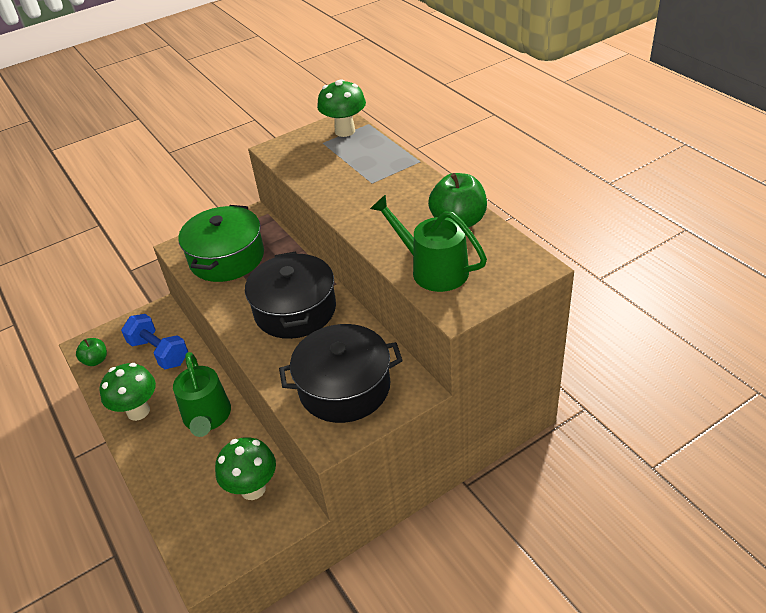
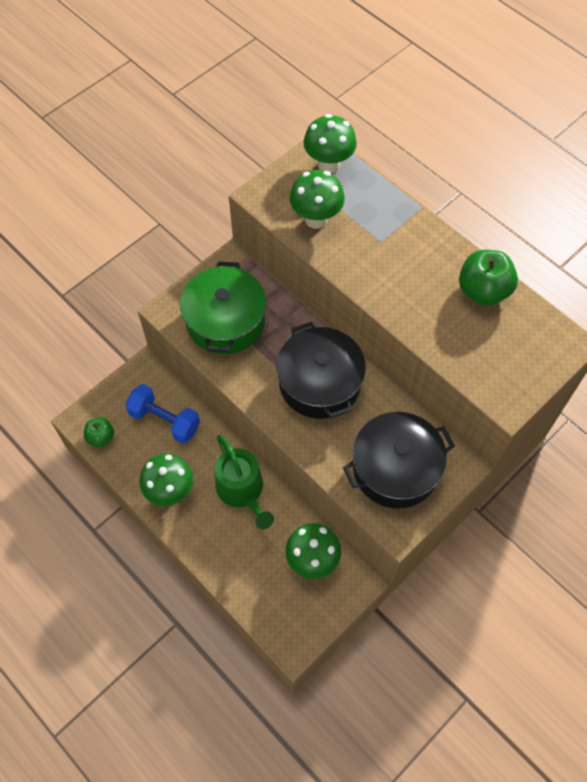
camera: 15 degrees left, 20 degrees up
green watering can [370,194,487,292] -> none
none -> green mushroom [290,170,345,229]

